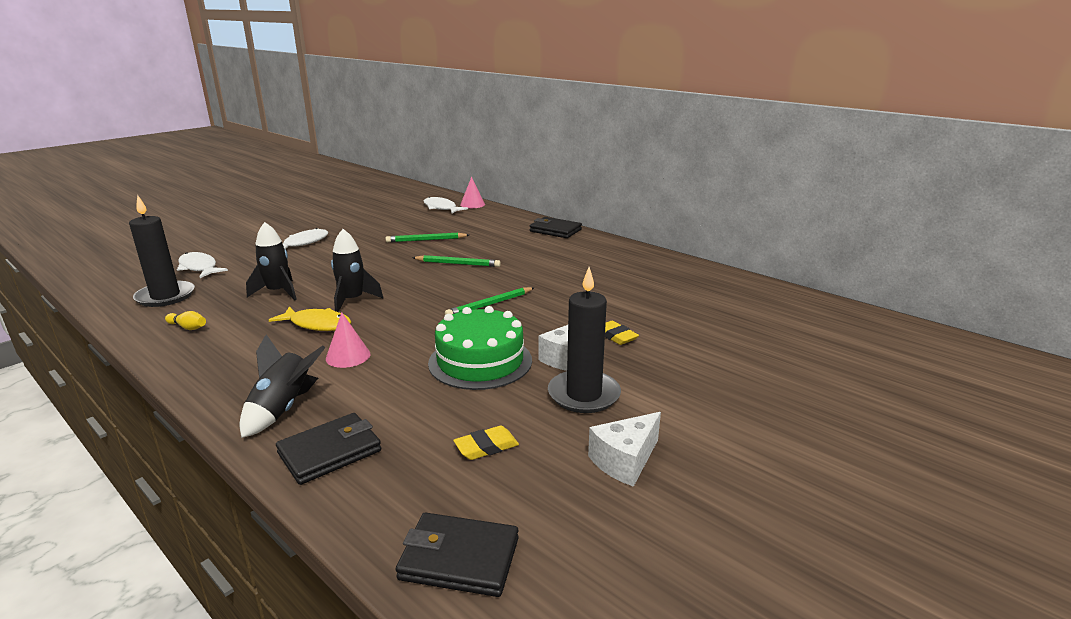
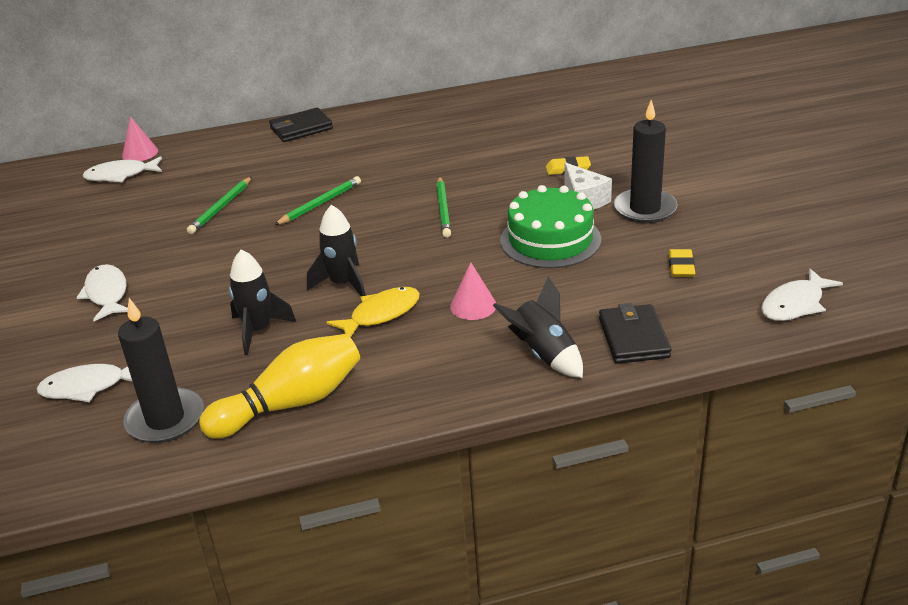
camera: 55 degrees left, 10 degrees up
yellow bowling pin [165,311,206,330] -> yellow bowling pin [199,334,360,439], size x2.49
black wallet [396,513,519,597] -> white fish [761,268,843,321]
white cheese [588,412,661,487] -> none

